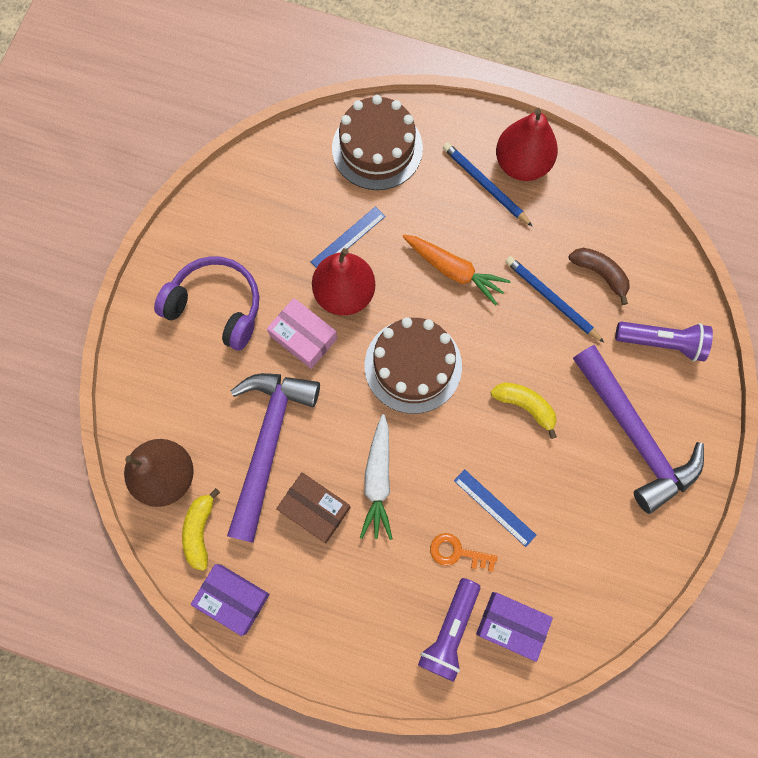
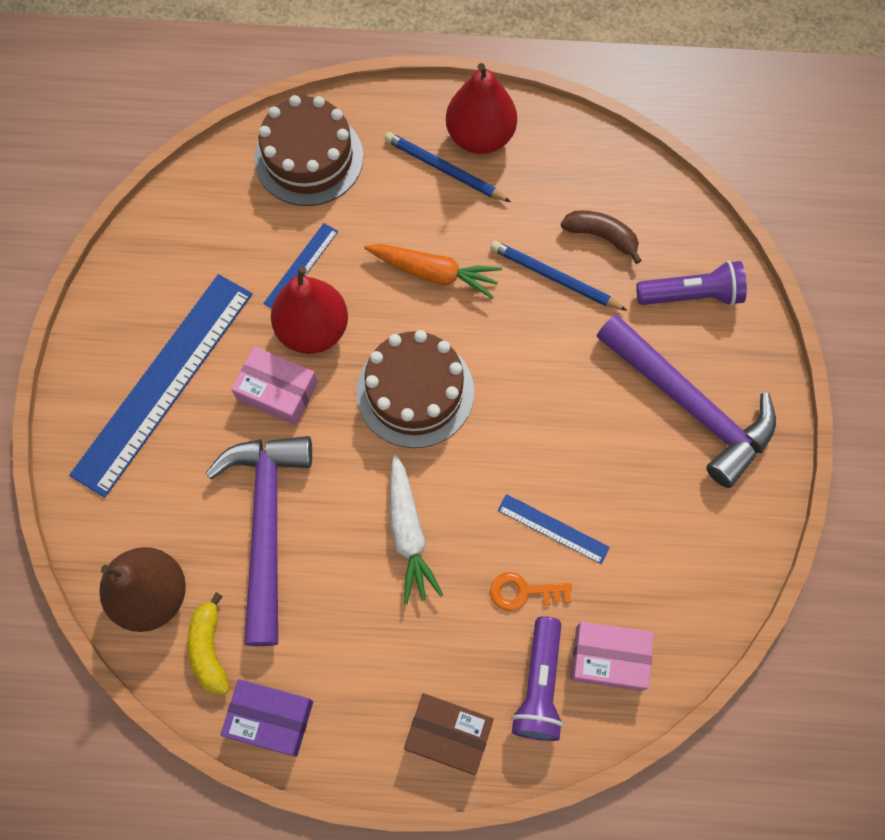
camera: 15 degrees left, 5 degrees down
purple headphones [154,256,259,351] -> blue ruler [69,274,252,498]
brown box [276,472,351,543] -> brown box moved to [404,693,494,775]
purple box [476,592,553,662] -> pink box [571,622,654,691]
yellow banana [491,382,557,439] -> none

